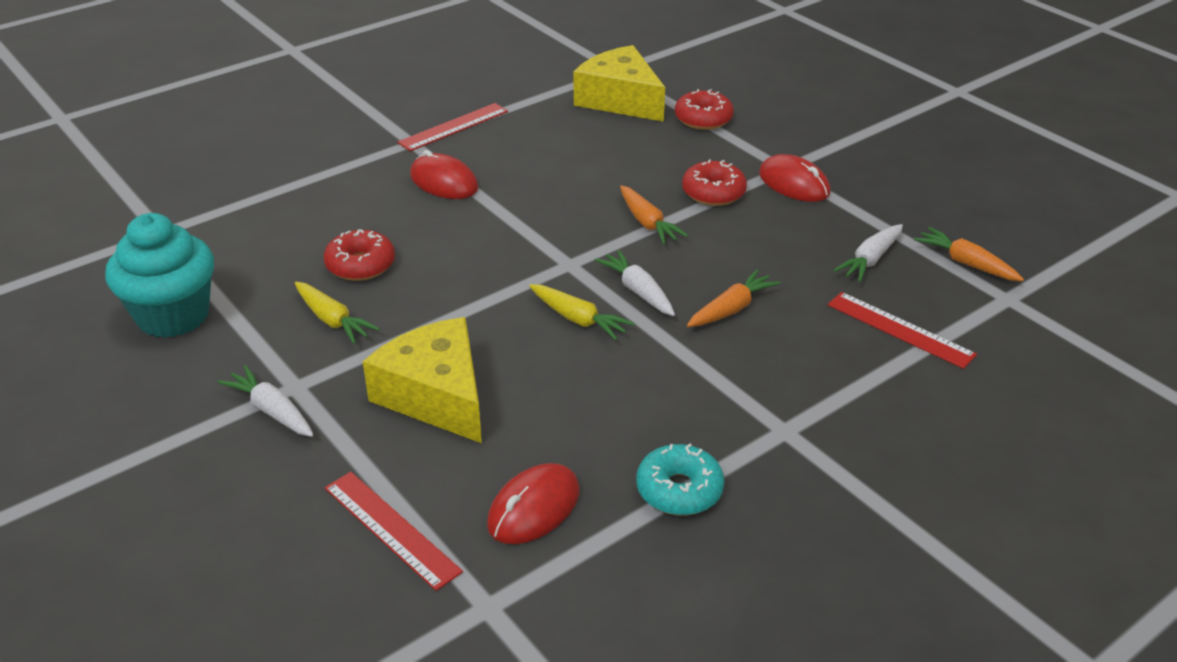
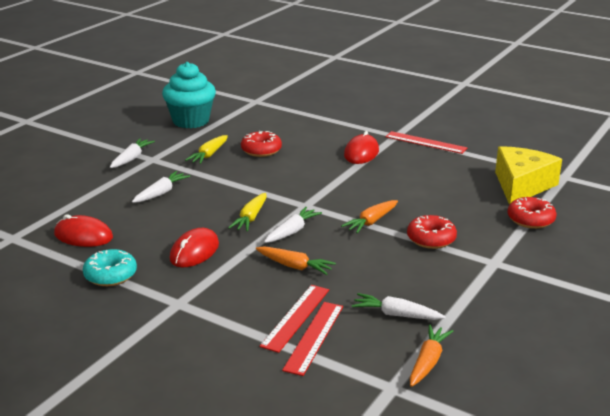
camera: 70 degrees right, 10 degrees down
red ruler [325,472,463,591] -> red ruler moved to [260,285,329,353]
yellow cheese [363,317,482,443] -> white carrot [132,171,190,203]
red mouse [759,154,830,202] -> red mouse moved to [170,228,219,267]

